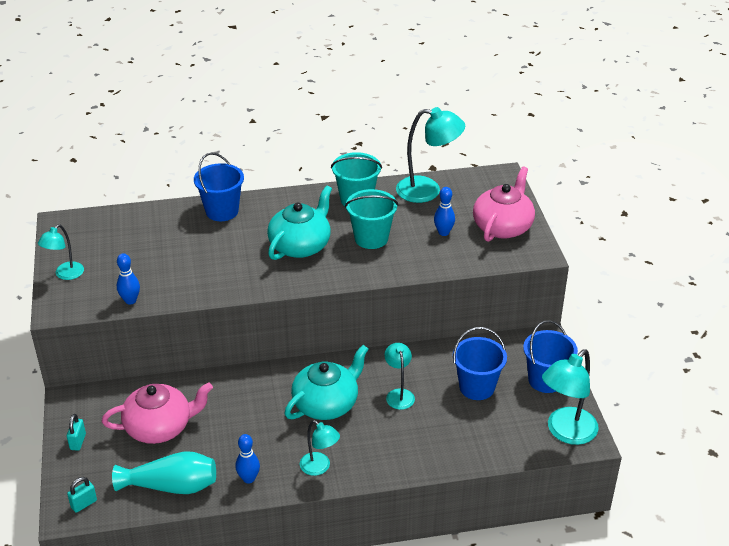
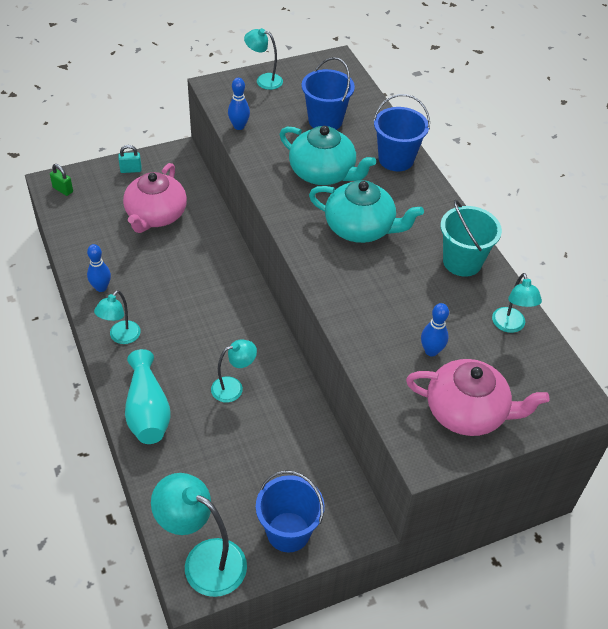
camera: 75 degrees right, 10 degrees up
turquoise padlock [67,477,97,513] -> green padlock [50,164,73,196]
pink teapot [102,382,213,444] -> pink teapot turned 45 degrees clockwise [123,163,187,233]
turquoise vase [112,451,216,494] -> turquoise vase moved to [125,349,170,444]
turquoise teapot [285,345,368,420] -> turquoise teapot moved to [280,126,376,185]
turquoise bucket [345,189,398,249] -> none
turquoise lamp [396,107,465,203] -> turquoise lamp [492,273,542,333], size x0.58
blue bucket [453,327,507,400] -> blue bucket moved to [302,57,355,130]

